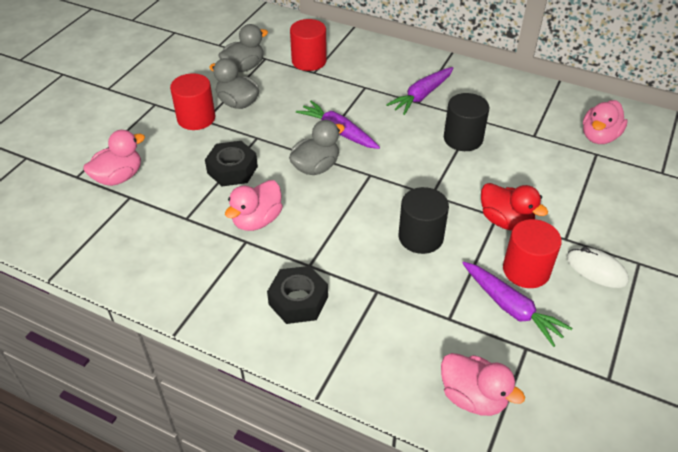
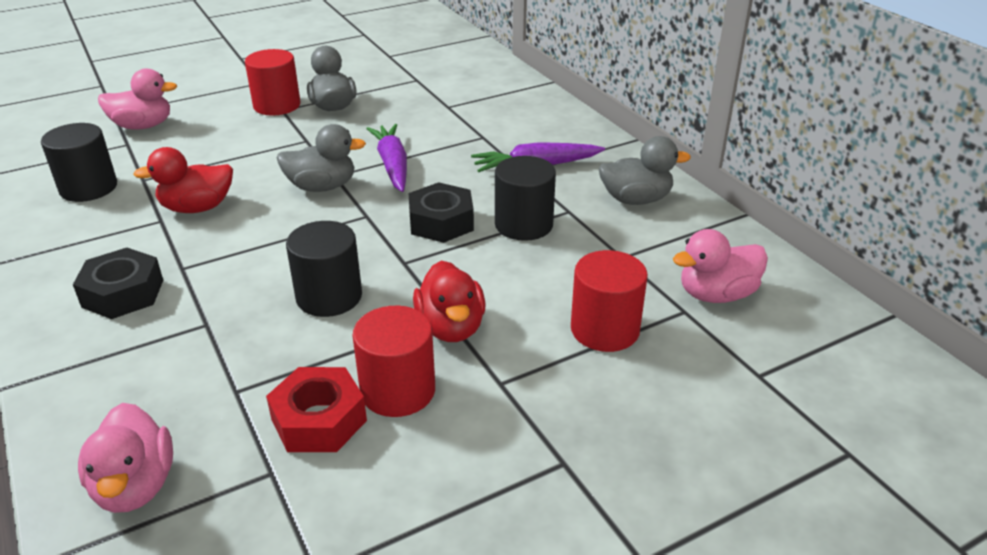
camera: 35 degrees right, 10 degrees down
black nut [205,141,258,186] -> black nut moved to [409,182,474,243]
grey duck [218,24,268,72] -> grey duck moved to [599,136,691,205]
pink duck [225,180,283,231] -> red duck [133,147,233,213]
red cylinder [290,19,327,71] -> red cylinder moved to [571,250,648,352]
purple carrot [462,262,573,347] -> red nut [266,367,367,452]
white mouse [567,247,629,288] -> none
none -> black cylinder [41,123,117,202]

